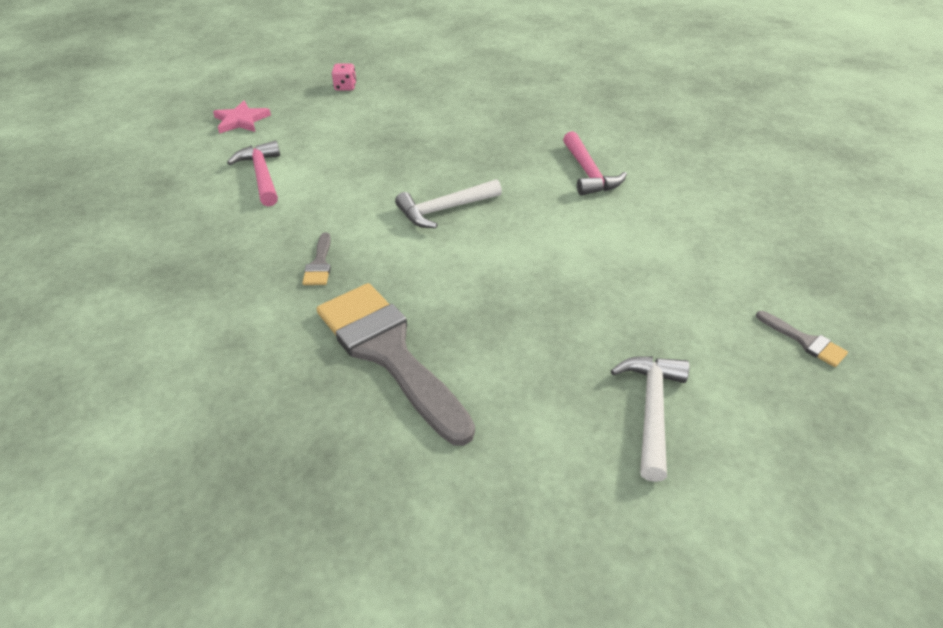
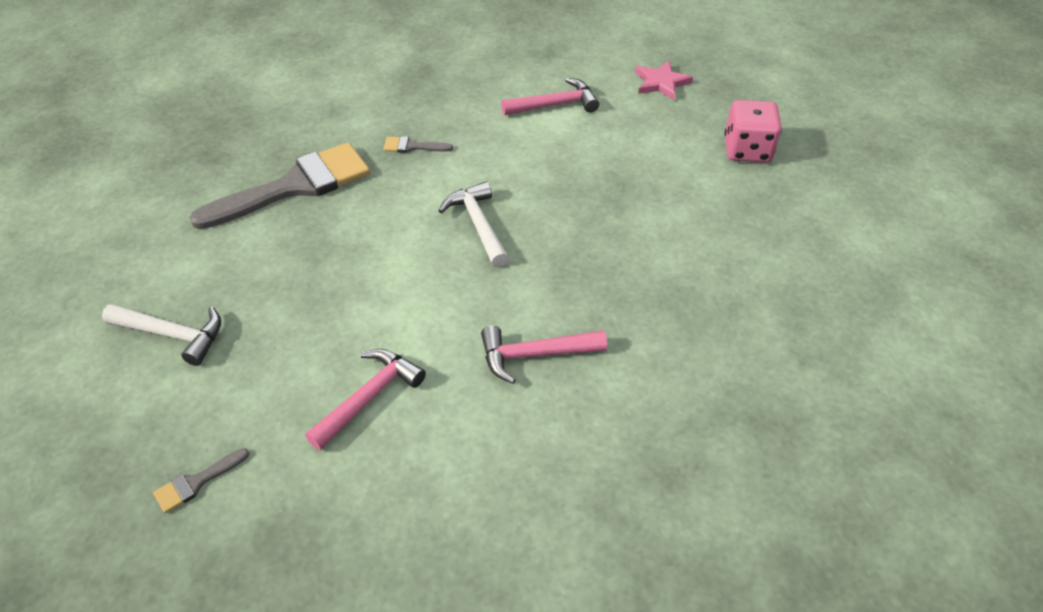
camera: 95 degrees right, 5 degrees up
pink dice [332,64,356,90] -> pink dice [725,100,782,163], size x1.82
none -> pink hammer [305,349,426,450]

